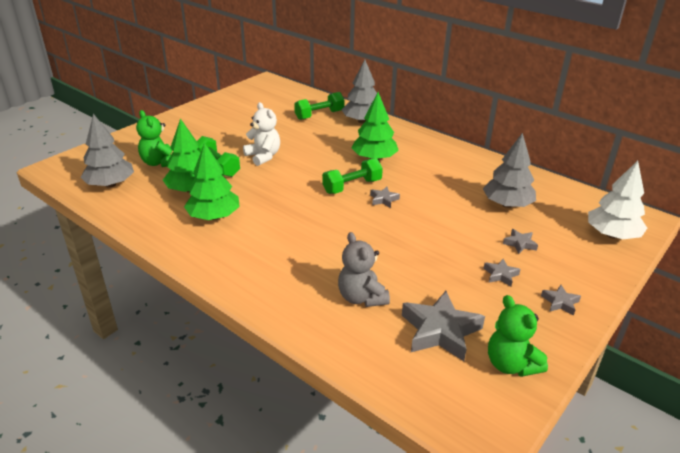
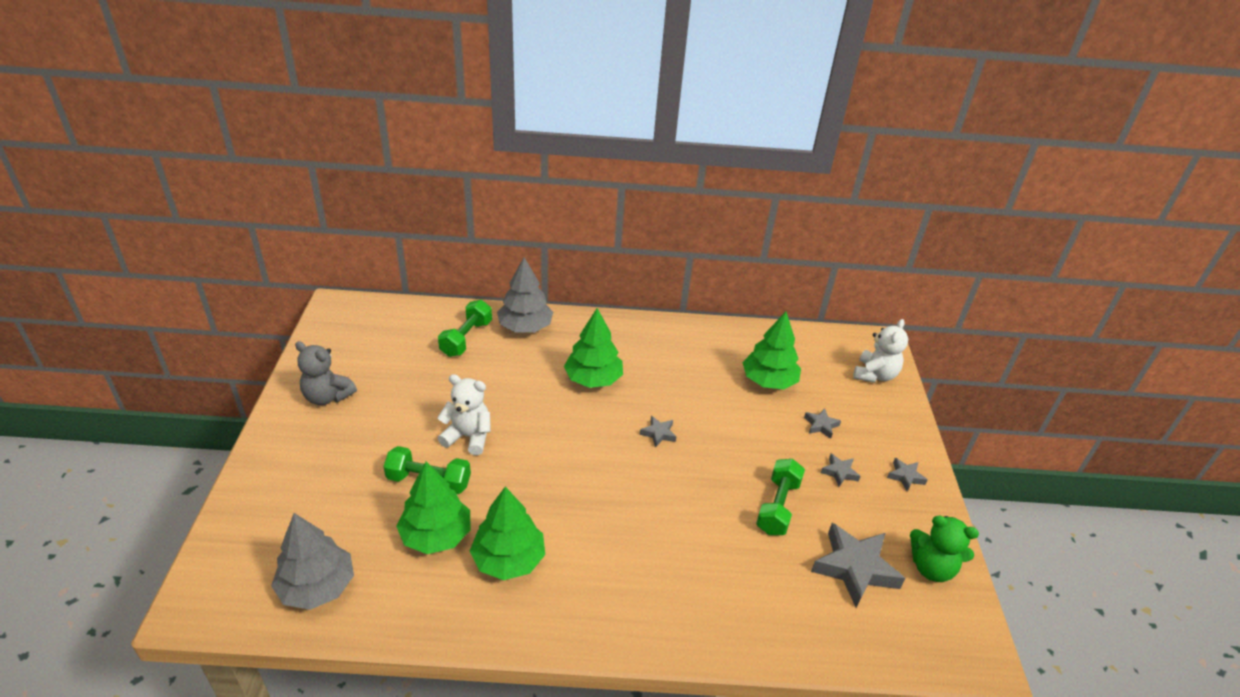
camera: 40 degrees left, 5 degrees up
green teddy bear [136,110,172,167] -> none
green dumbbell [322,158,383,194] -> green dumbbell moved to [756,459,805,535]
grey teddy bear [338,232,390,307] -> grey teddy bear moved to [295,341,357,405]
grey tree [483,133,536,208] -> green tree [742,311,801,389]
white tree [588,161,647,239] -> white teddy bear [853,319,908,383]

